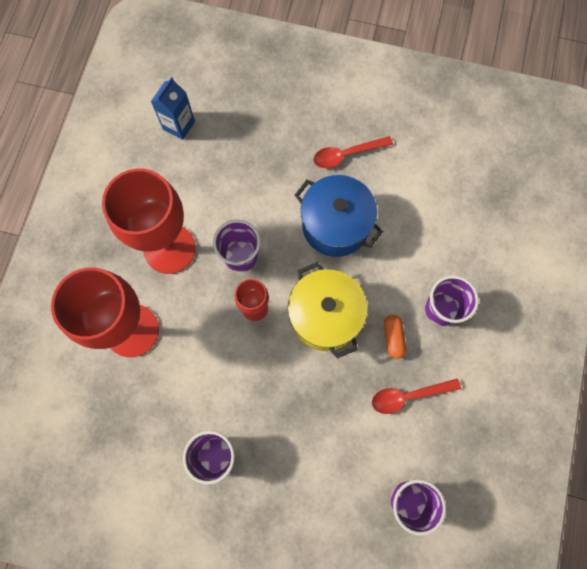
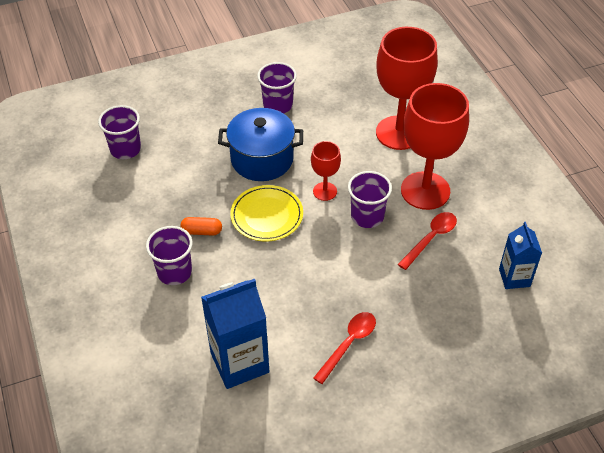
camera: 145 degrees right, 25 degrees down
yellow pot [288,262,368,359] -> yellow plate [230,185,303,242]
blue pot [295,175,383,257] -> blue pot moved to [218,108,303,181]
red spoon [372,378,461,414] -> red spoon moved to [398,212,457,270]
orange capsule [384,315,406,359] -> orange capsule turned 45 degrees counterclockwise [180,217,222,236]
none -> blue carton [201,279,269,389]

